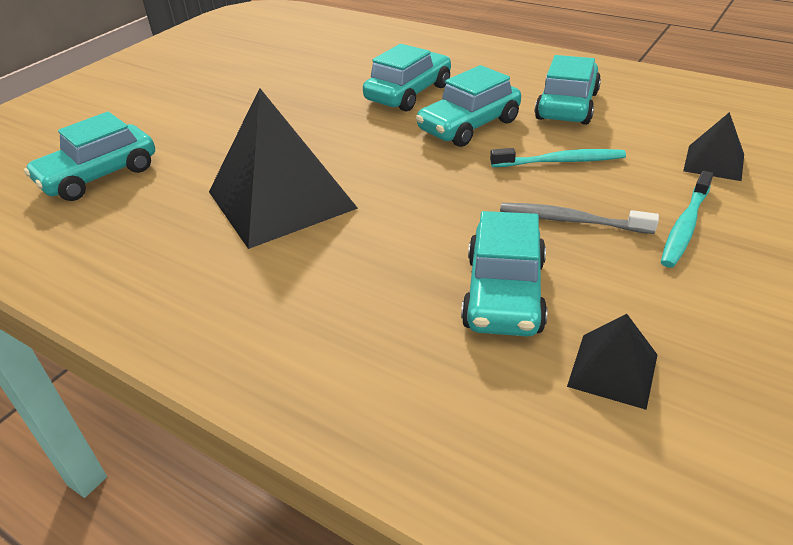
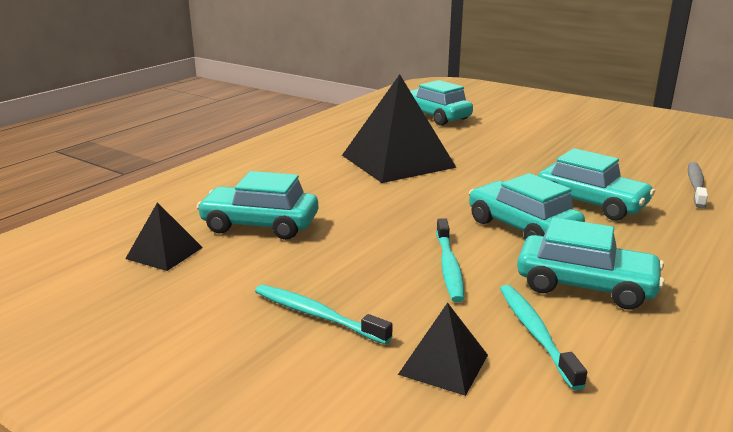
camera: 90 degrees right, 15 degrees down
grey toothbrush [500,203,659,234] -> grey toothbrush moved to [688,162,708,208]
none -> turquoise toothbrush [500,285,587,390]

